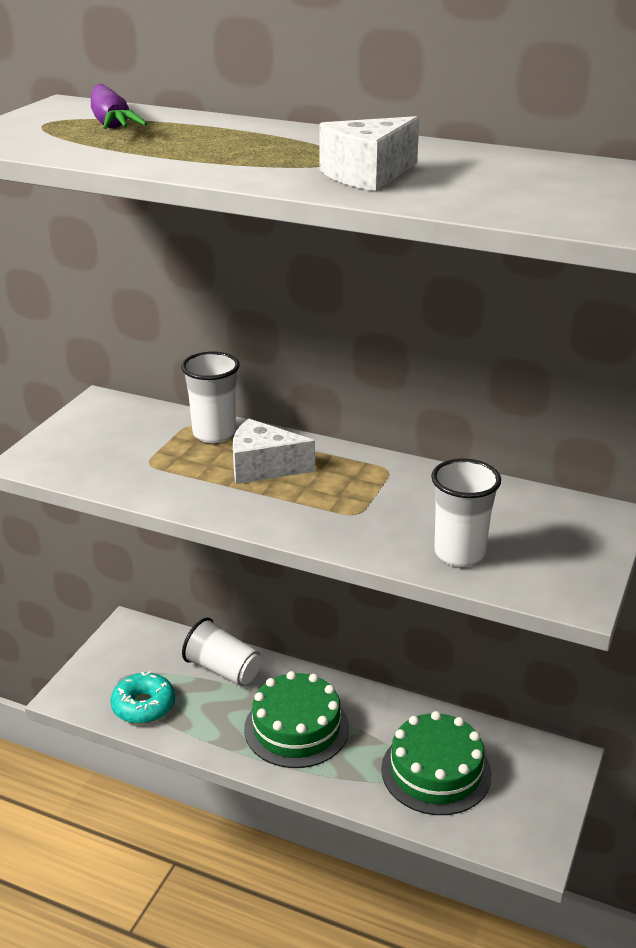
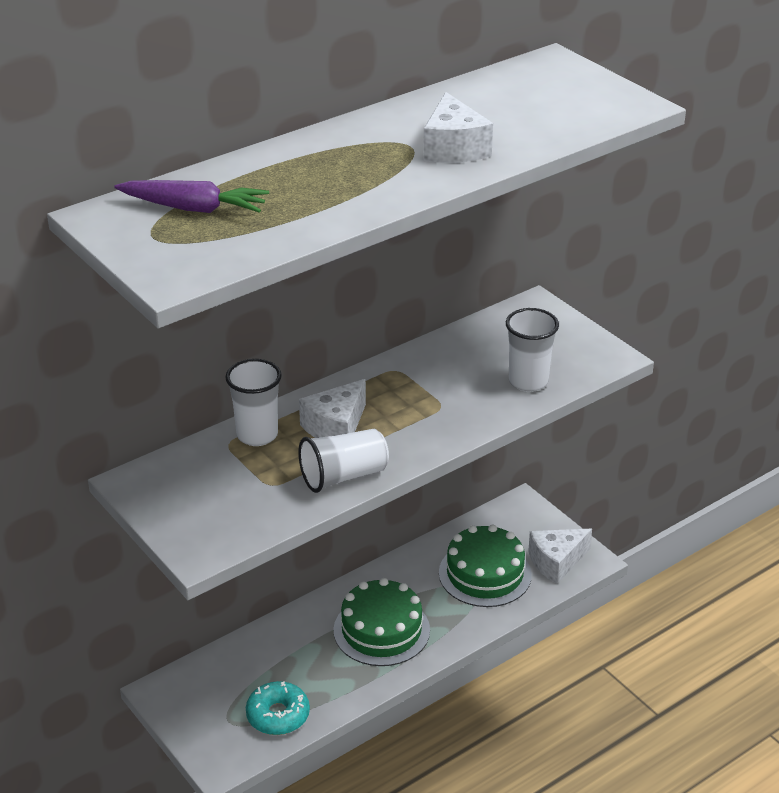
camera: 60 degrees left, 5 degrees up
white cup [182,617,261,686] -> white cup moved to [298,429,389,493]
none -> white cheese [528,529,592,584]

